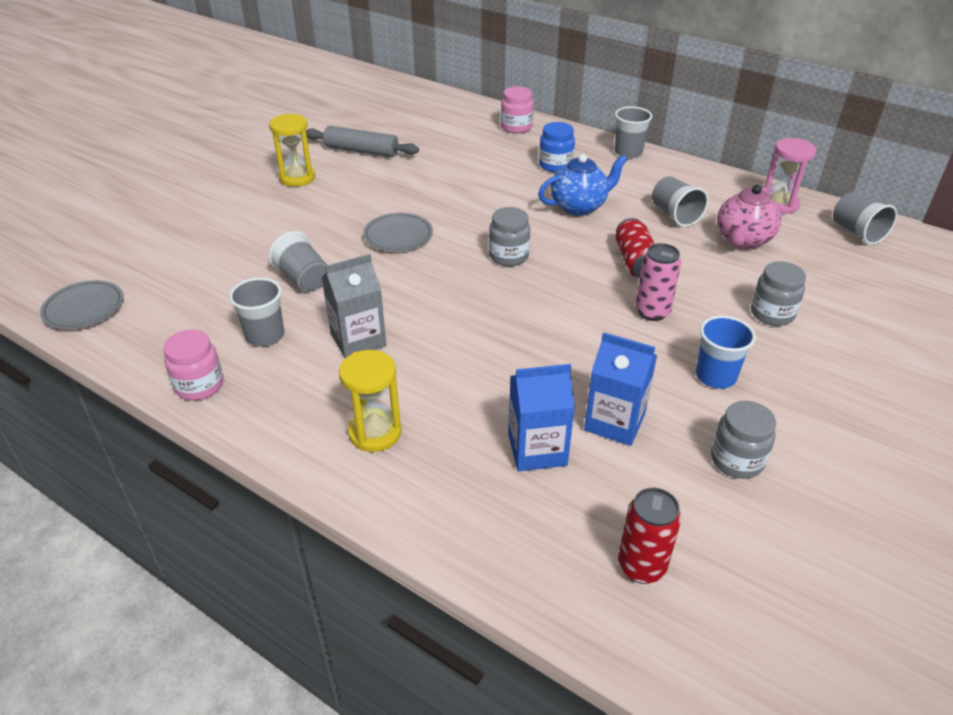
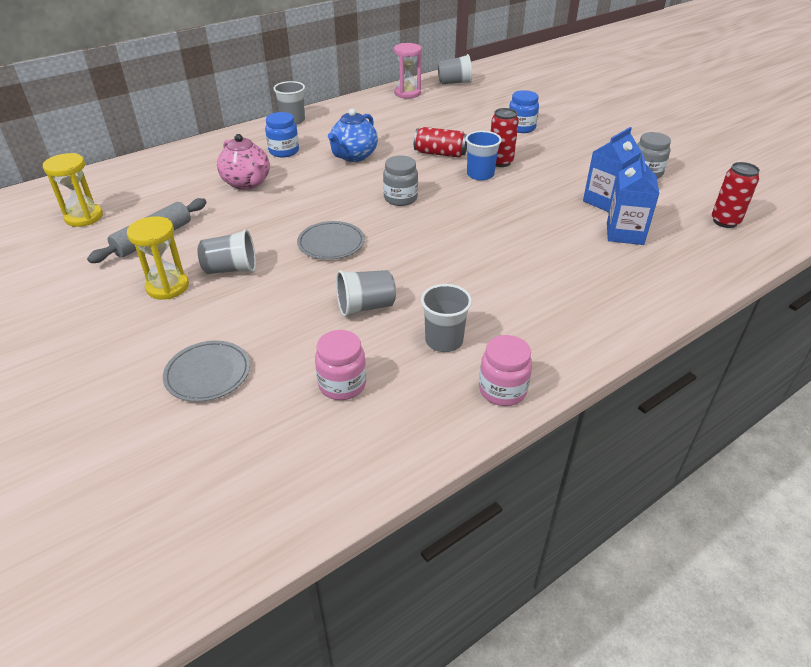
camera: 70 degrees left, 0 degrees up
grey plate [40,280,124,329] -> grey plate moved to [163,341,250,402]
grey carton [322,254,387,358] -> none
yellow hourglass [339,350,402,452] -> yellow hourglass moved to [43,153,103,227]
pink jar [501,86,534,134] -> pink jar moved to [315,330,366,400]
blue teapot [538,154,628,216] -> blue teapot turned 150 degrees counterclockwise [328,109,378,162]
pink can [635,243,681,321] -> red can [491,108,519,167]
grey cup [652,176,709,227] -> grey cup moved to [198,229,256,274]
blue cup [696,316,756,389] -> blue cup moved to [465,131,502,180]
pink teapot [717,185,781,249] -> pink teapot moved to [217,134,270,190]
grey jar [751,261,806,326] -> blue jar [509,90,539,133]

